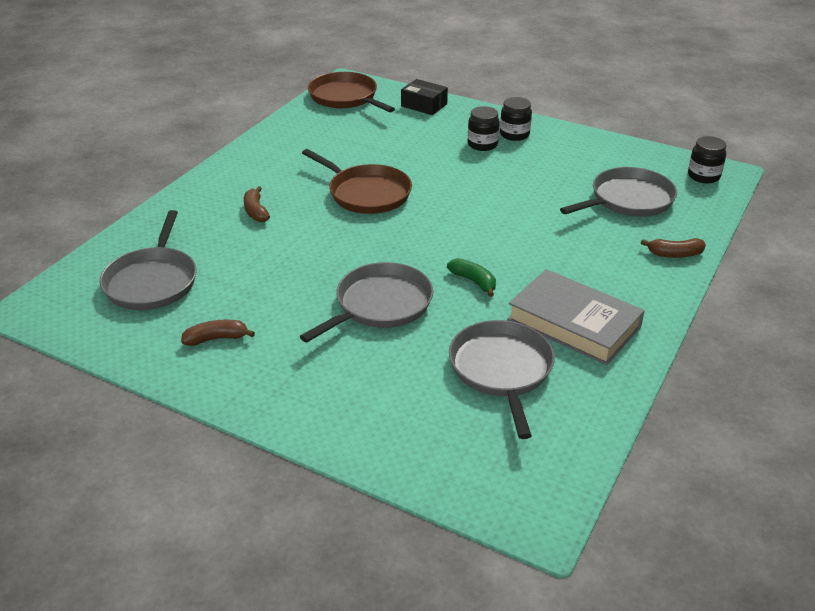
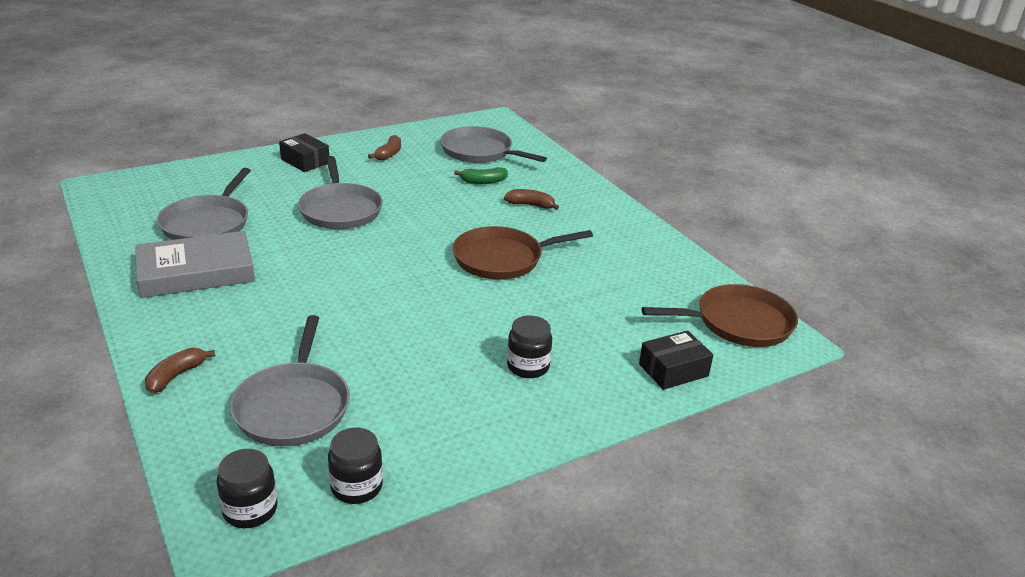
camera: 120 degrees right, 5 degrees down
green banana [447,258,496,297] -> green banana moved to [454,167,508,184]
grey pan [449,320,555,439] -> grey pan turned 75 degrees clockwise [157,168,251,240]
black jar [500,97,532,141] -> black jar moved to [328,427,383,504]
none -> black box [279,133,329,172]

